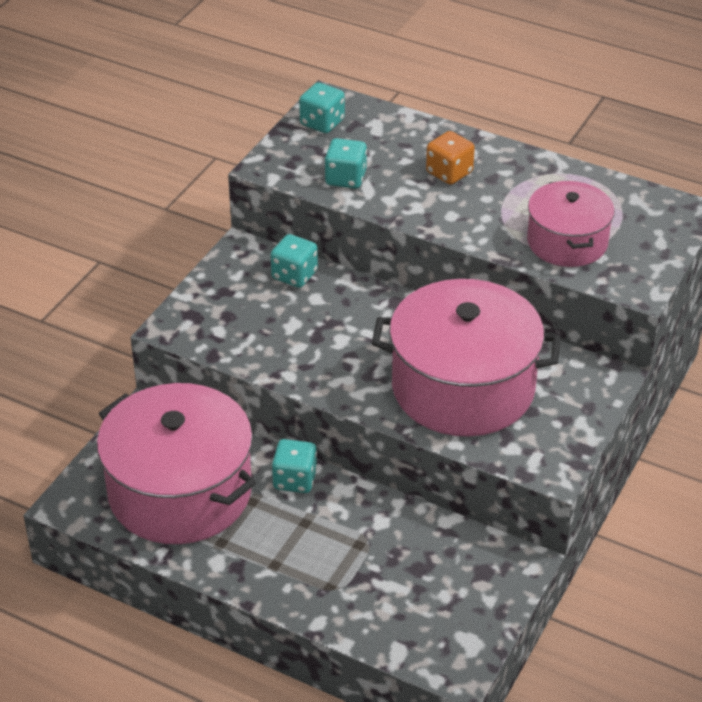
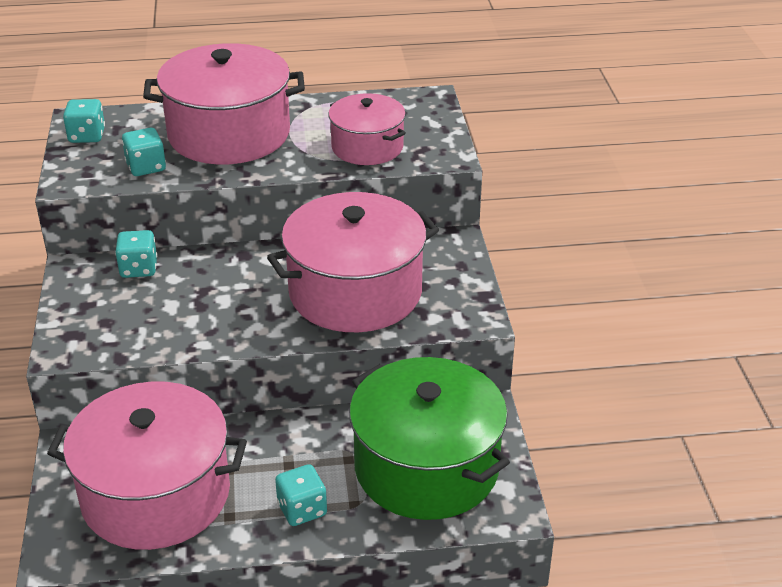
camera: 35 degrees left, 5 degrees down
turquoise dice [272,439,317,493] -> turquoise dice moved to [275,464,327,526]
orange dice [426,131,475,185] -> pink pot [143,43,305,164]
none -> green pot [349,357,510,520]

